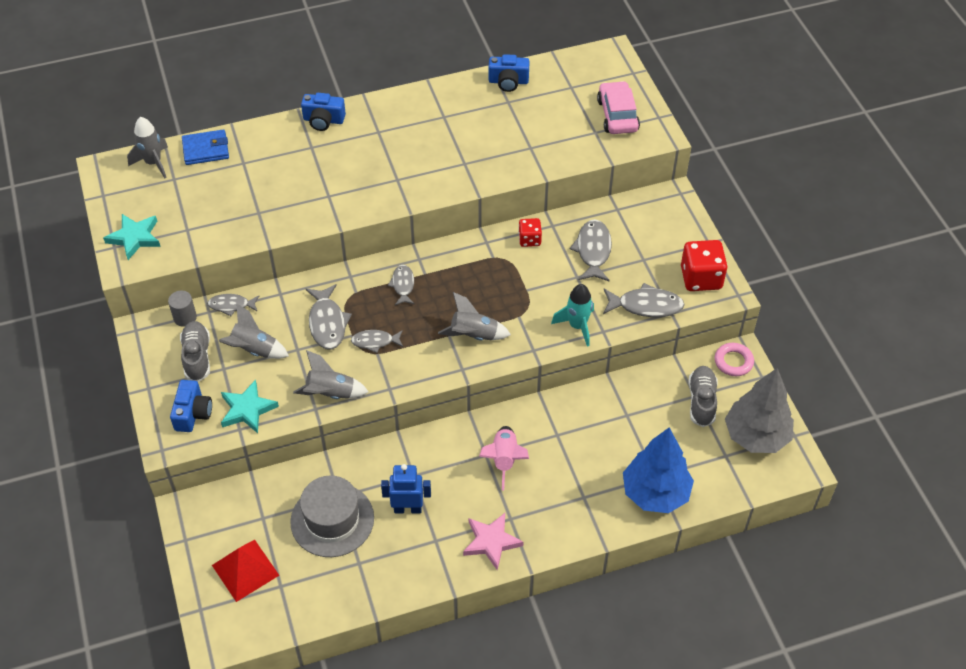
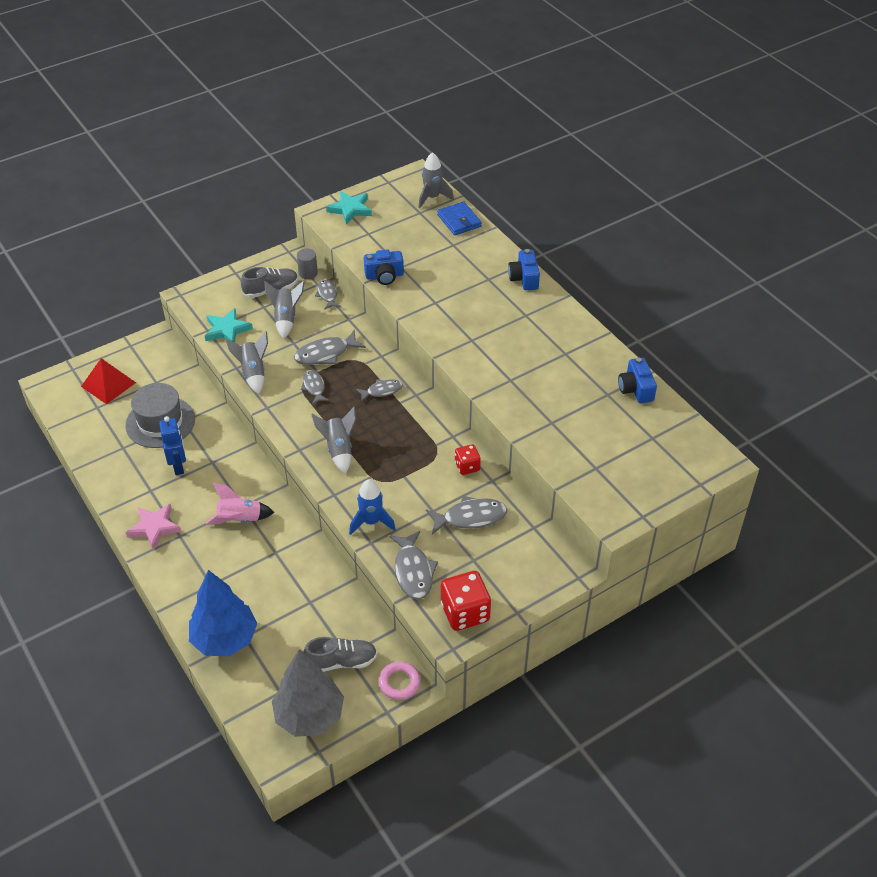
camera: 75 degrees right, 5 degrees down
blue camera [170,380,212,432] -> blue camera moved to [364,249,404,285]
turquoise rocket [551,284,594,347] -> blue rocket [349,479,396,535]
pink car [597,81,640,134] -> none

